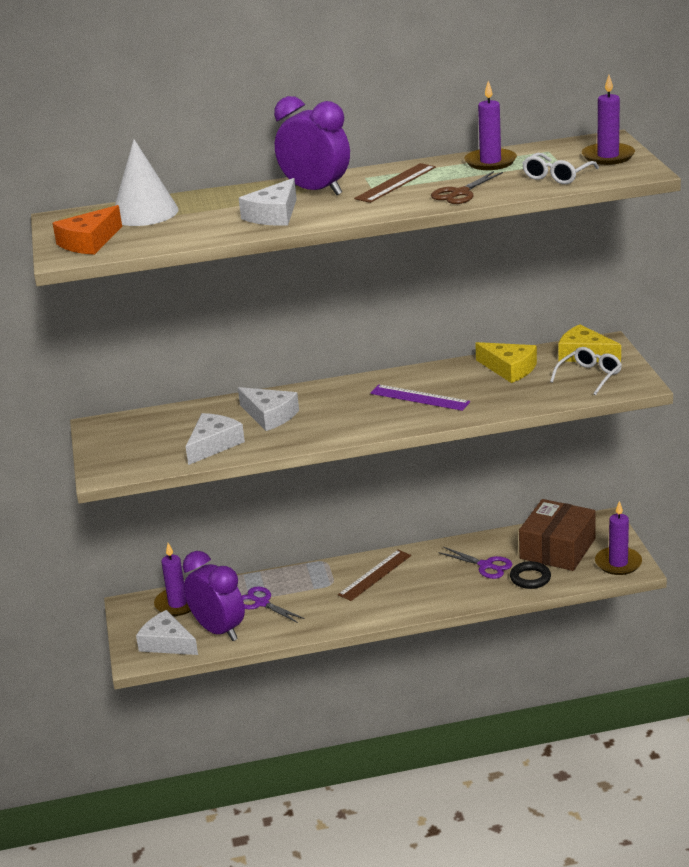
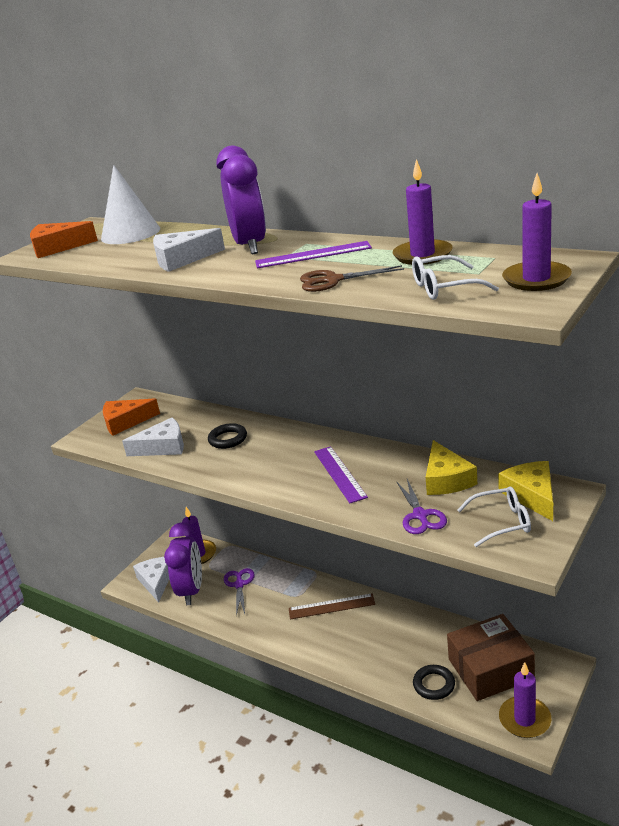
camera: 45 degrees right, 0 degrees up
white cheese [238,387,299,431] -> black ring [208,423,247,449]
brown ruler [354,163,436,203] -> purple ruler [255,241,372,269]
purple scissors [438,547,512,579] -> purple scissors moved to [396,479,447,534]
none -> orange cheese [103,398,160,436]

